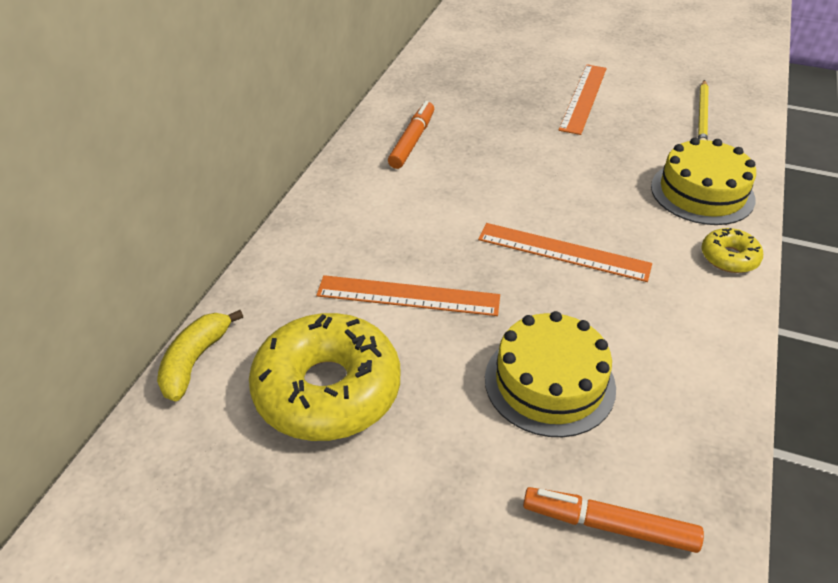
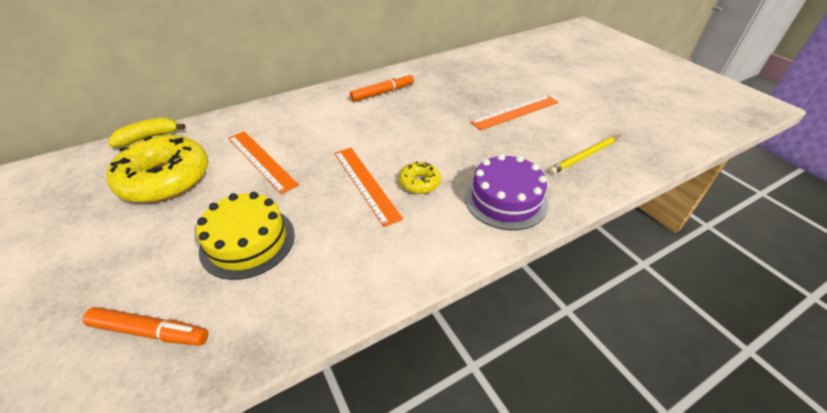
camera: 40 degrees right, 0 degrees up
orange marker [523,487,704,553] -> orange marker turned 135 degrees clockwise [83,307,208,346]
yellow cake [651,138,756,225] -> purple cake [464,154,548,230]
yellow donut [701,228,763,273] -> yellow donut moved to [399,162,441,194]

